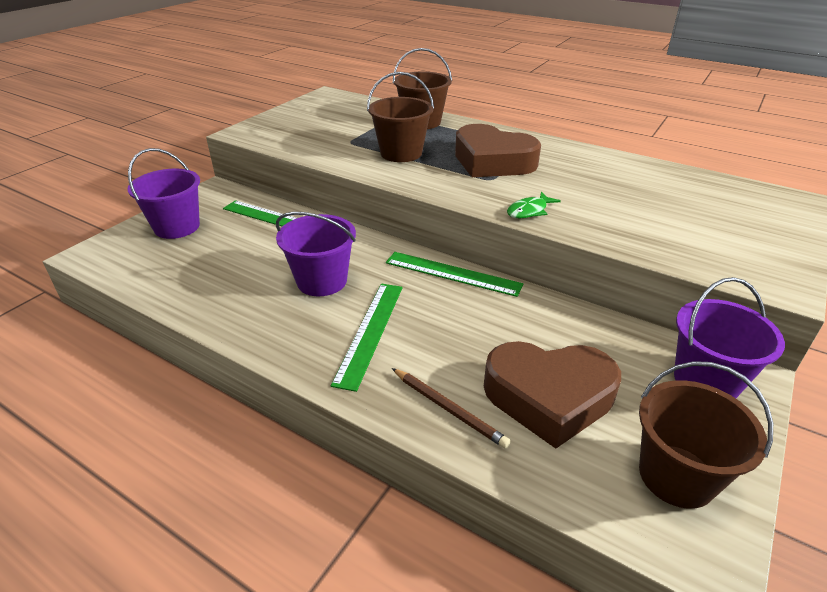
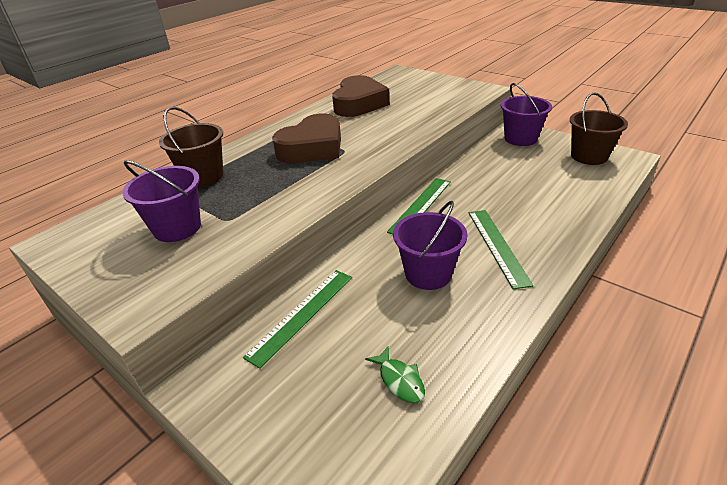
camera: 80 degrees left, 0 degrees up
purple bucket [127,148,200,239] -> purple bucket moved to [122,160,201,242]
green ruler [331,284,403,392] -> green ruler turned 60 degrees clockwise [469,210,533,289]
brown bucket [367,72,434,162] -> none
brown pencil [392,368,511,448] -> none
brown heart [484,341,621,449] -> brown heart moved to [332,75,390,117]
green fish [507,192,561,218] -> green fish moved to [365,346,425,403]

